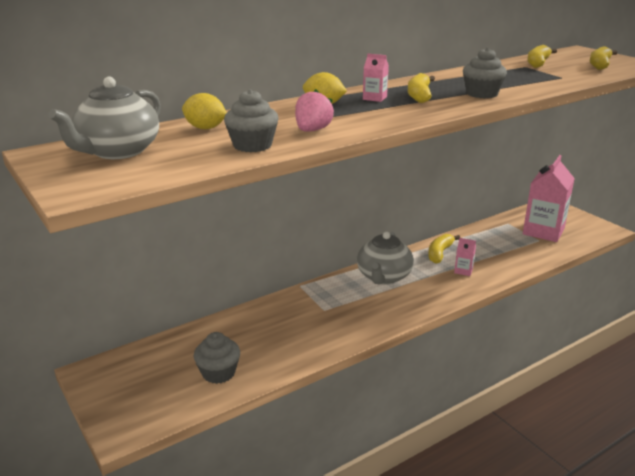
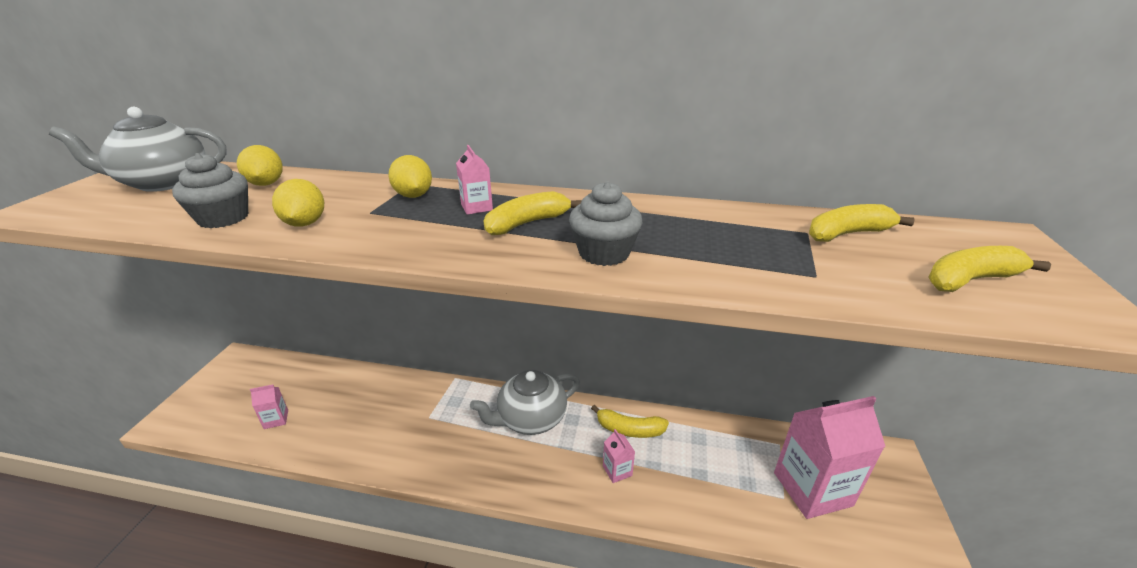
camera: 45 degrees right, 5 degrees up
grey cupcake [194,332,240,384] -> pink carton [250,385,288,429]
pink strawberry [295,89,334,132] -> yellow lemon [272,179,324,227]
yellow banana [428,234,460,264] -> yellow banana turned 150 degrees counterclockwise [591,405,669,438]

